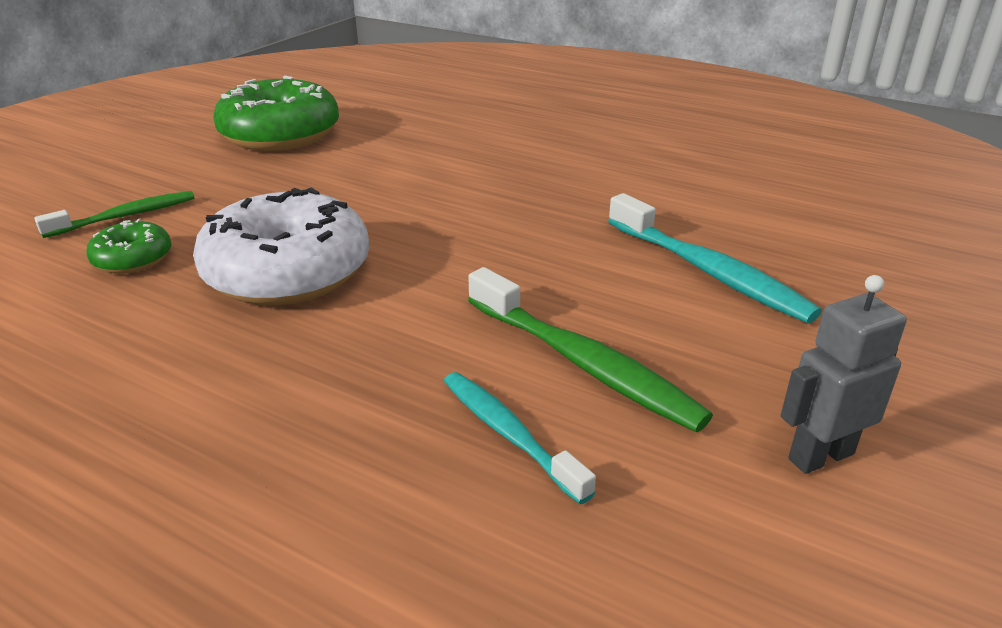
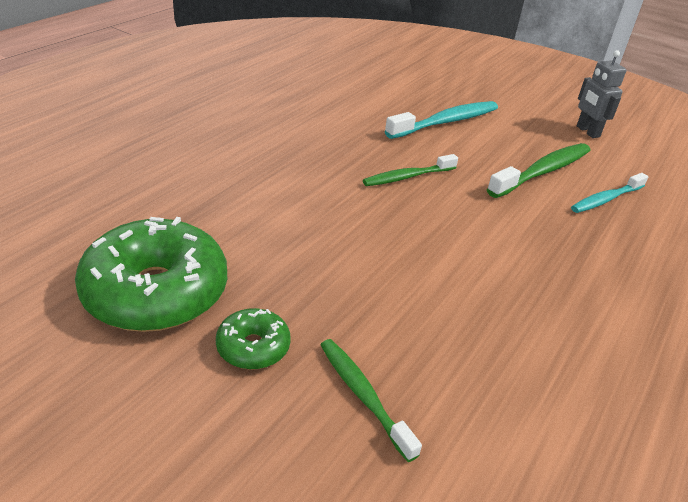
camera: 90 degrees left, 5 degrees up
green donut [86,219,172,274] -> green donut moved to [216,308,291,370]
white donut [193,188,369,305] -> none
none -> green toothbrush [363,154,458,186]

